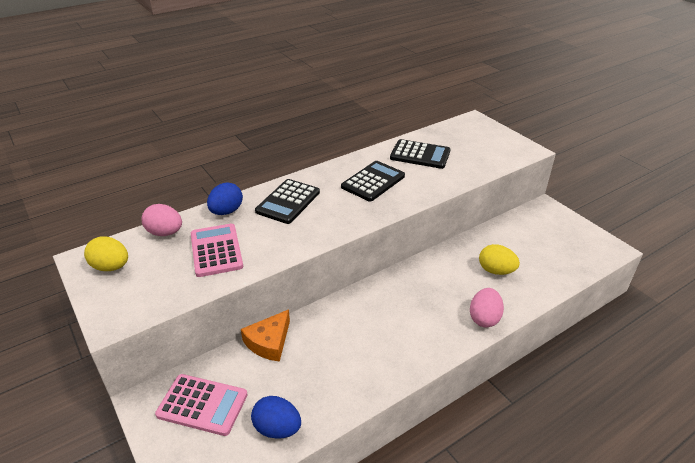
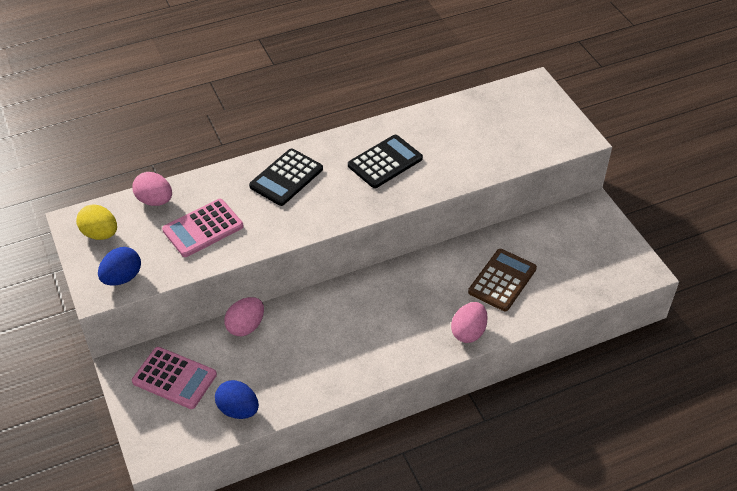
camera: 10 degrees right, 10 degrees up
pink calculator [191,224,243,277] -> pink calculator turned 120 degrees counterclockwise [162,199,244,257]
blue egg [207,182,243,215] -> blue egg moved to [98,247,141,286]
orange cheese [241,309,290,362] -> pink egg [224,297,264,336]
black calculator [390,139,451,169] -> none
yellow egg [479,244,520,275] -> brown calculator [468,249,537,311]

